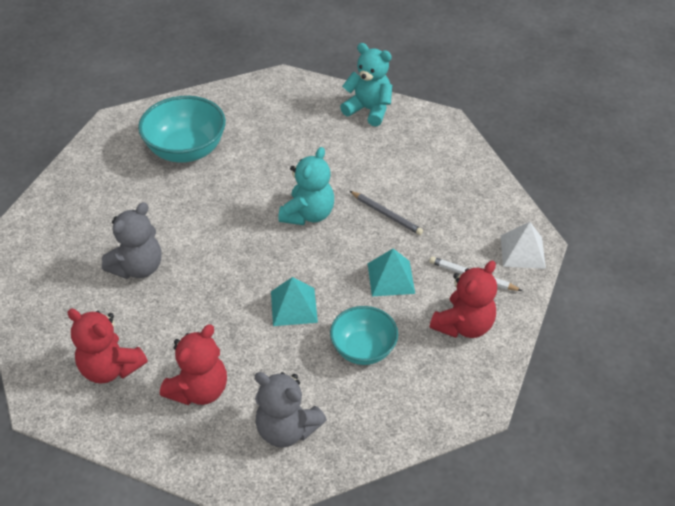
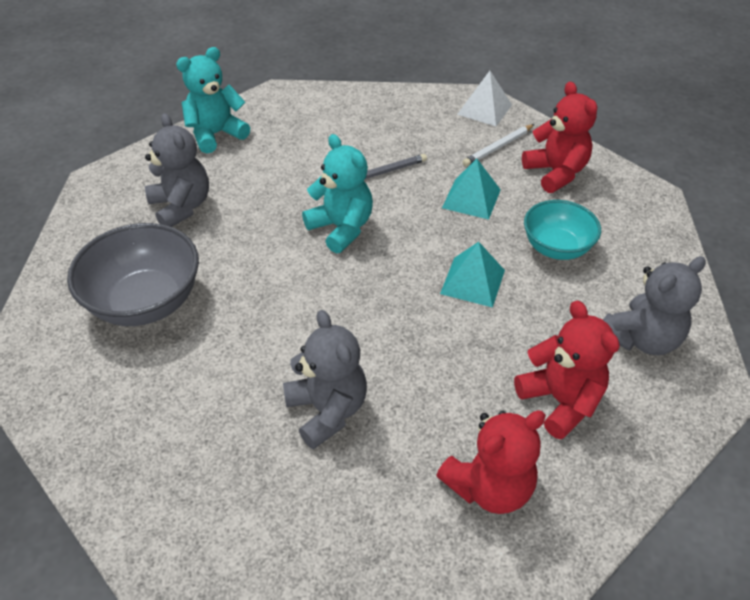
camera: 65 degrees left, 0 degrees up
turquoise bowl [138,96,226,163] -> grey bowl [67,223,199,326]
none -> grey teddy bear [145,113,209,227]

